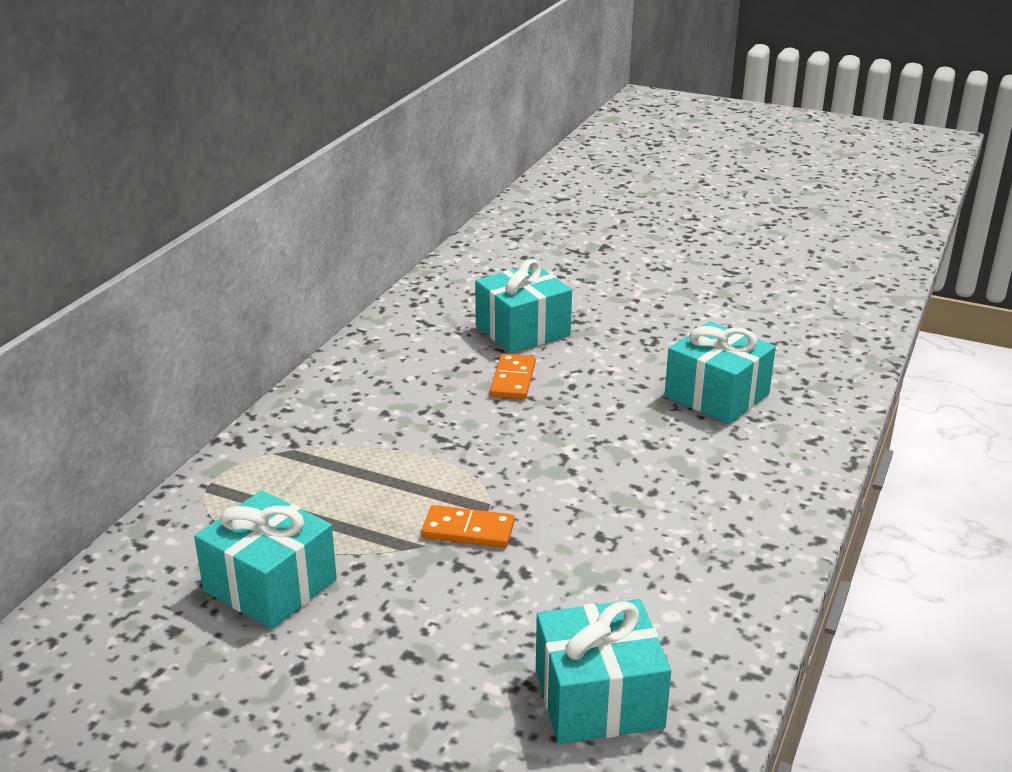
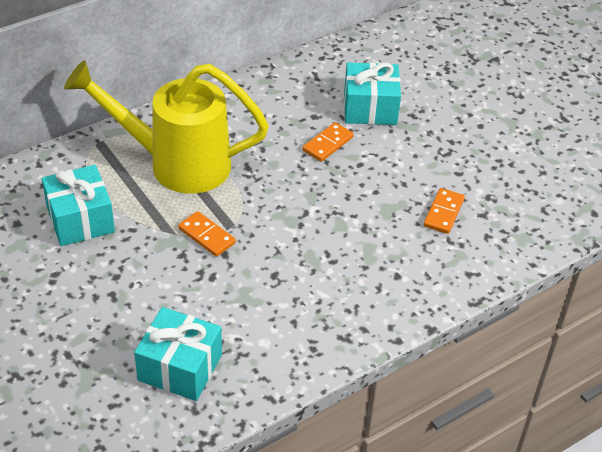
camera: 30 degrees right, 15 degrees up
turquoise gift [665,321,776,424] -> orange domino [424,188,465,234]
none -> yellow watering can [64,60,269,194]

